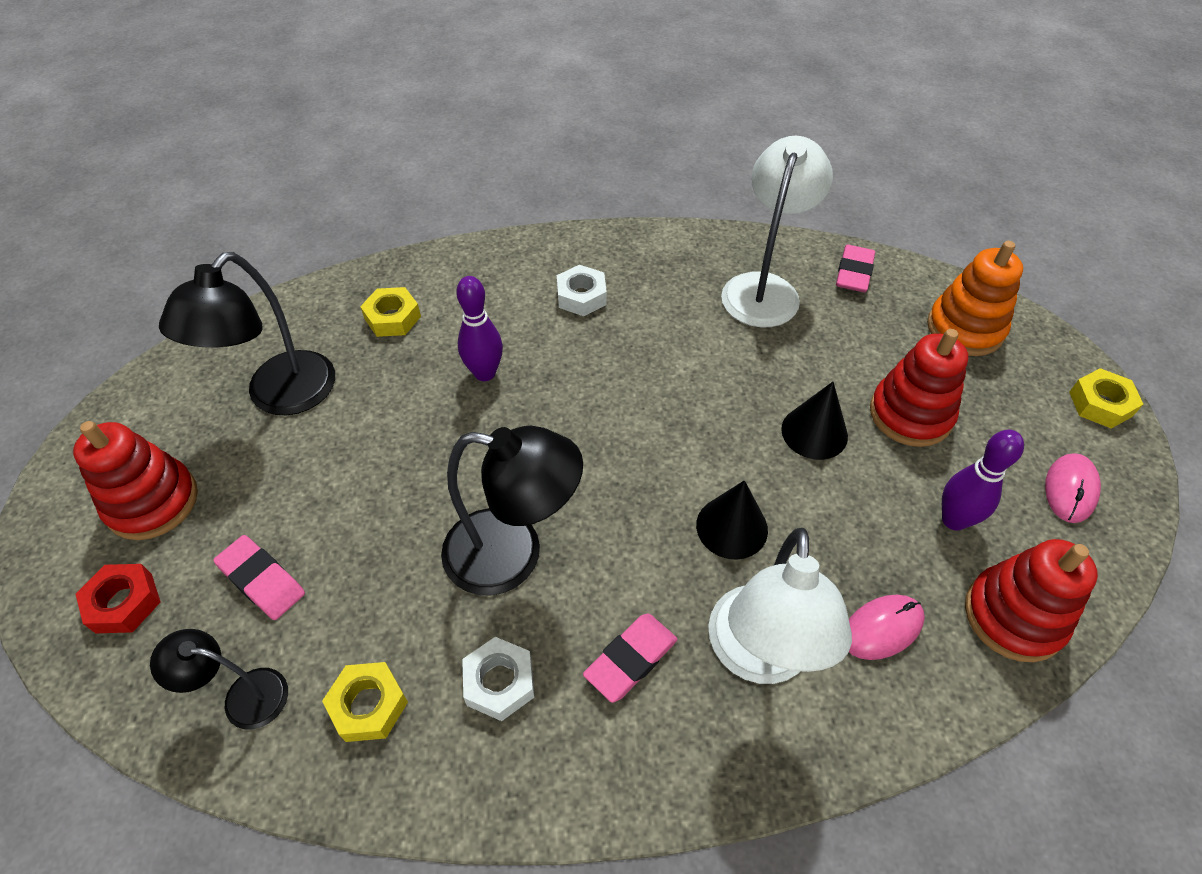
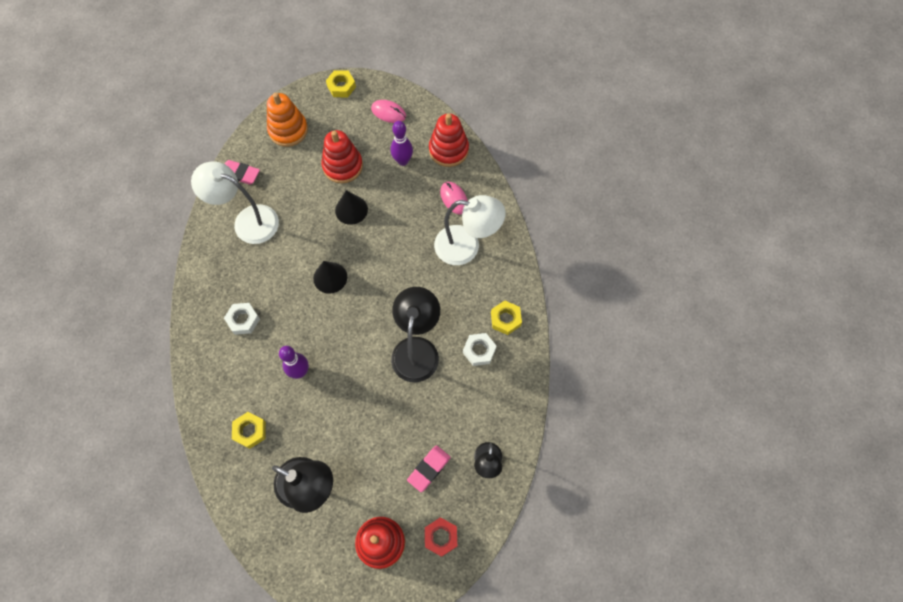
camera: 90 degrees left, 15 degrees up
yellow nut [322,662,408,742] -> yellow nut moved to [491,301,522,335]
pink eraser [583,614,678,703] -> none
black cone [696,480,768,560] -> black cone moved to [313,261,347,294]

